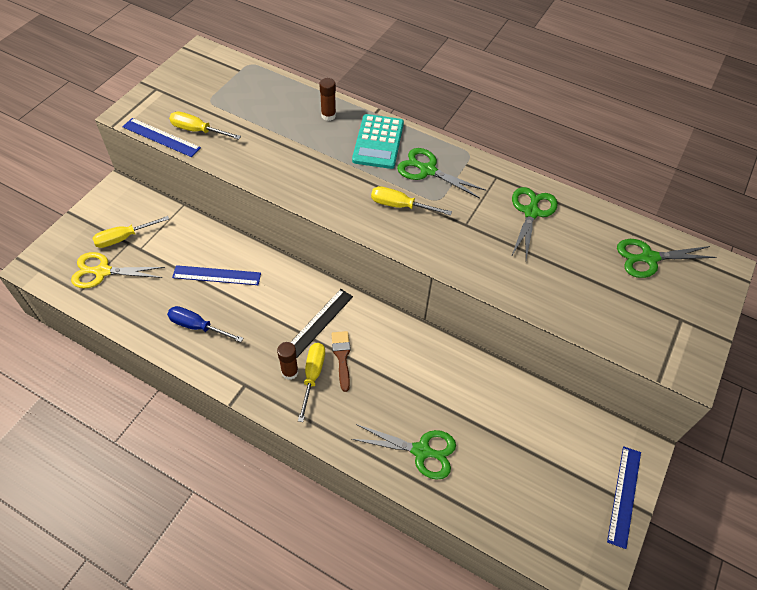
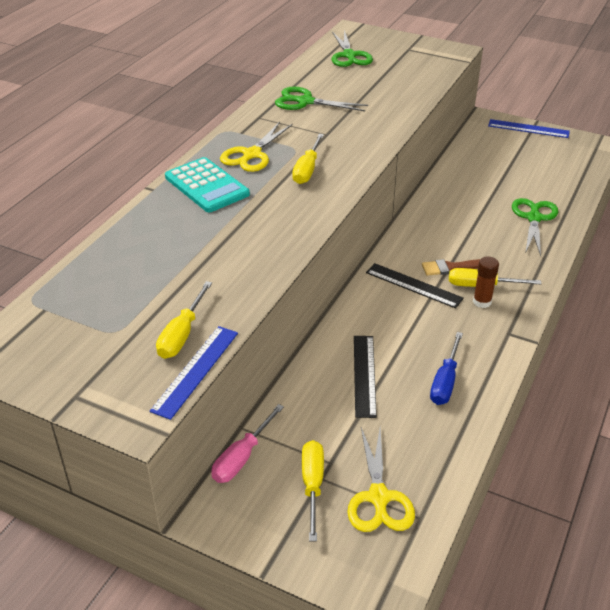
camera: 90 degrees left, 15 degrees down
yellow screwdriver [93,216,169,248] -> yellow screwdriver turned 150 degrees counterclockwise [302,440,324,541]
blue ruler [172,265,261,285] -> black ruler [354,336,377,418]
brown glue stick [319,78,336,121] -> none
turquoise calculator [352,114,404,169] -> turquoise calculator turned 45 degrees clockwise [165,157,250,212]
green scissors [397,148,486,198] -> yellow scissors [220,122,293,172]
none -> pink screwdriver [211,404,284,483]

